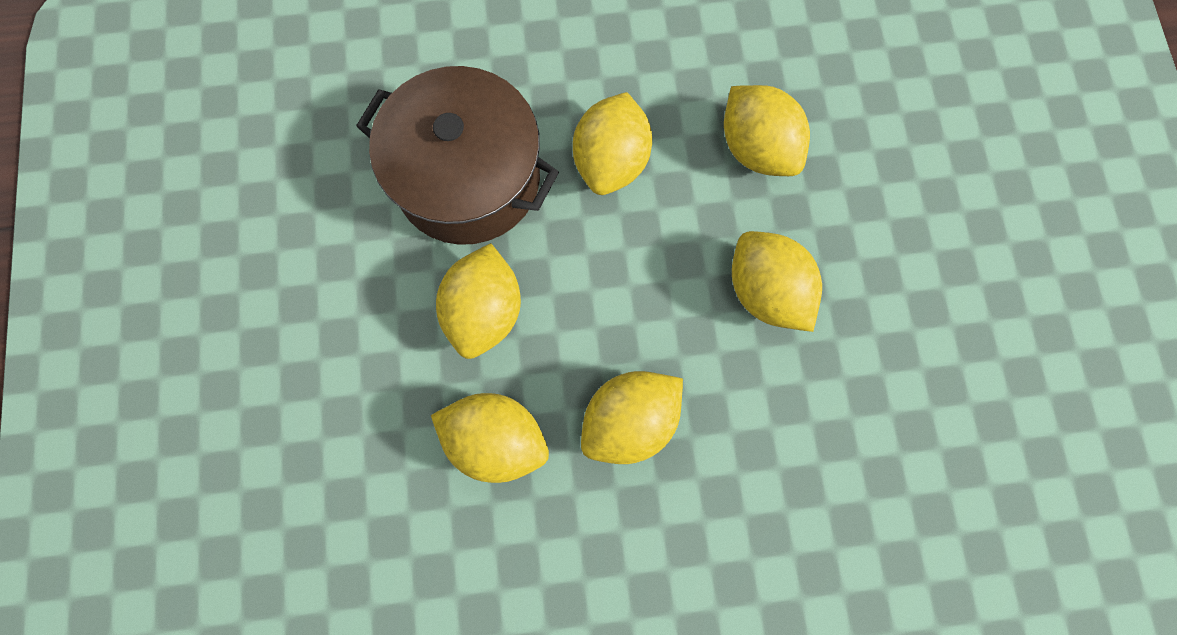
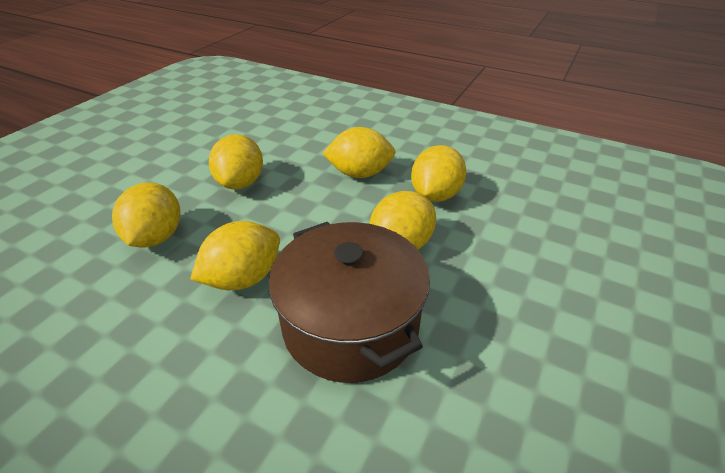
camera: 145 degrees left, 35 degrees down
yellow lemon [431,393,549,483] -> yellow lemon turned 60 degrees clockwise [411,145,466,202]

